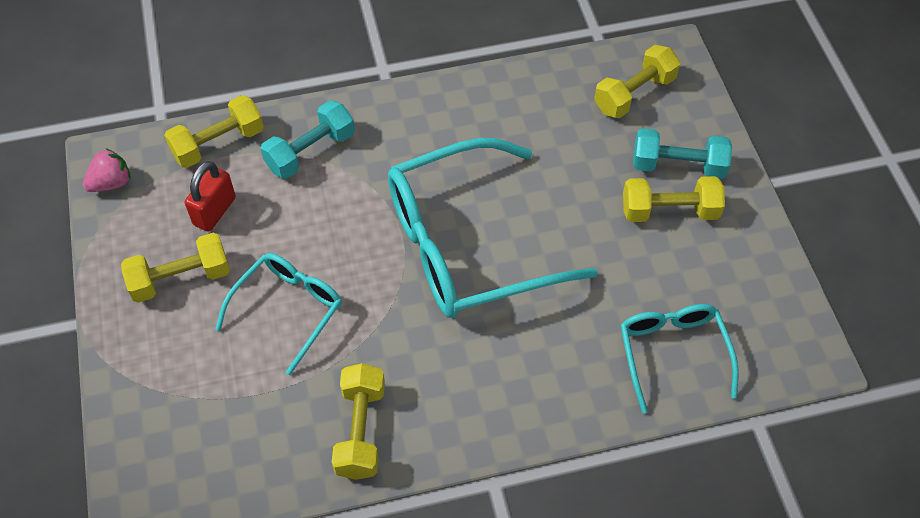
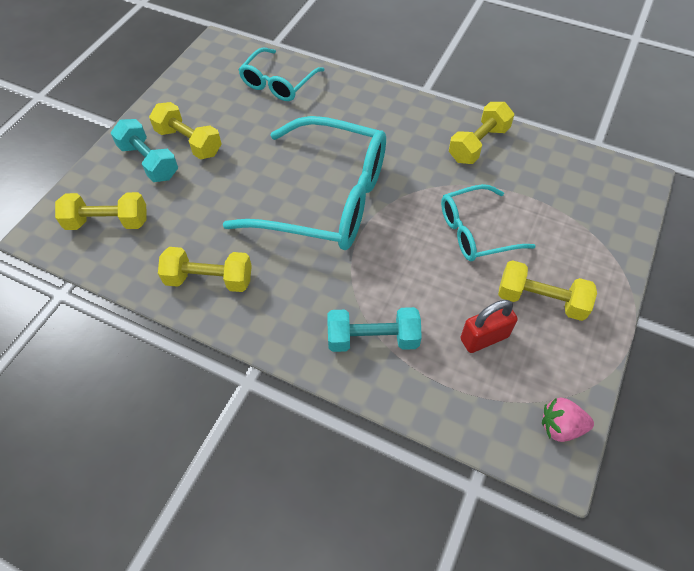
camera: 140 degrees left, 0 degrees up
yellow dumbbell [164,95,264,168] -> yellow dumbbell moved to [158,247,252,292]

